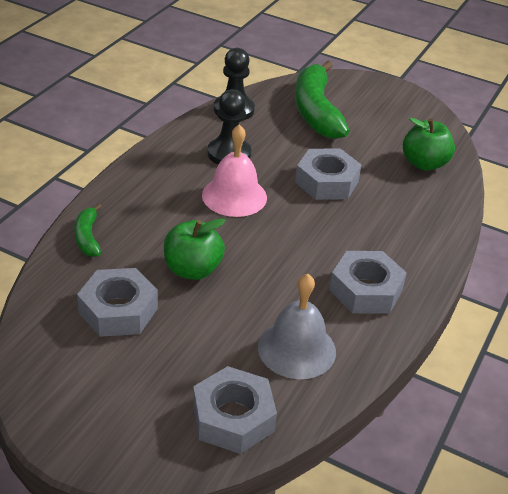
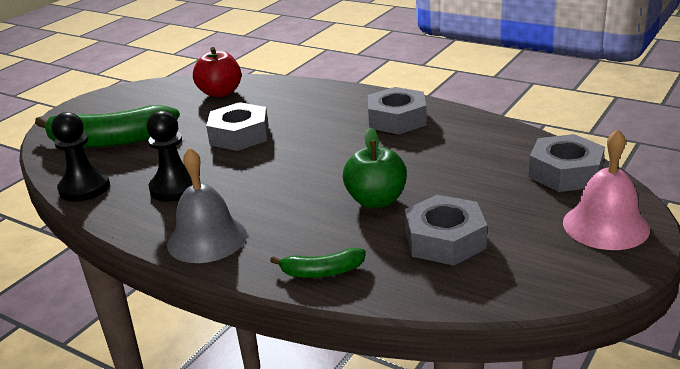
camera: 80 degrees left, 10 degrees down
pink bell [202,124,267,217] -> pink bell moved to [563,129,650,250]
grey bell [258,274,336,379] -> grey bell moved to [167,147,247,263]
green apple [403,118,455,171] -> red apple [193,47,241,97]

